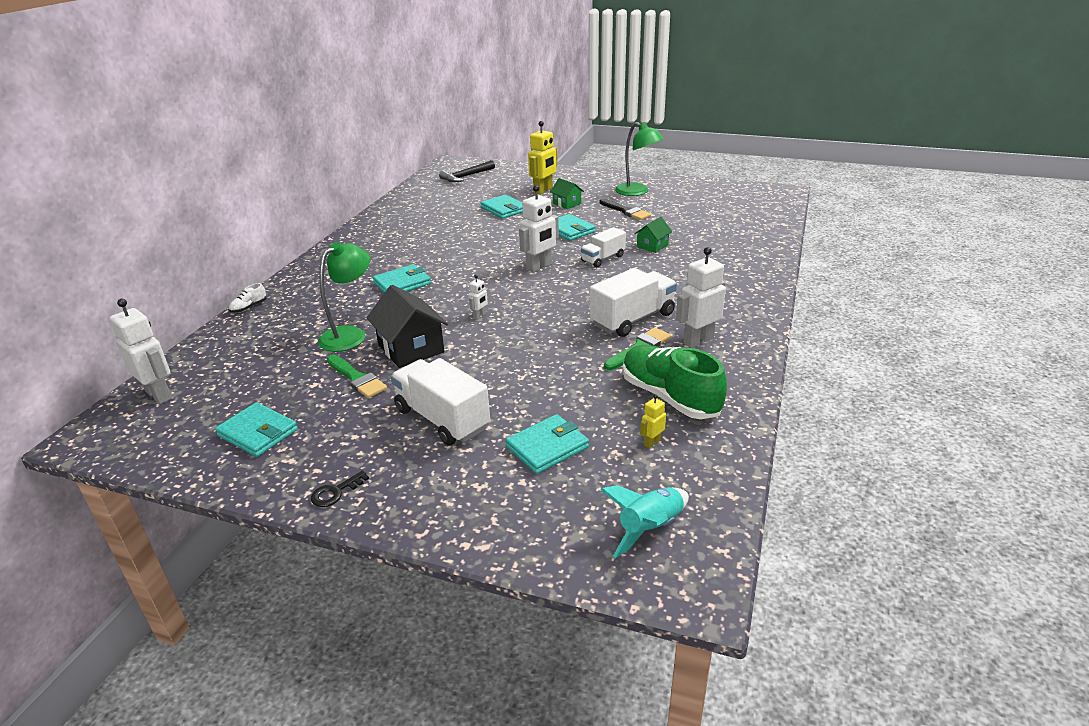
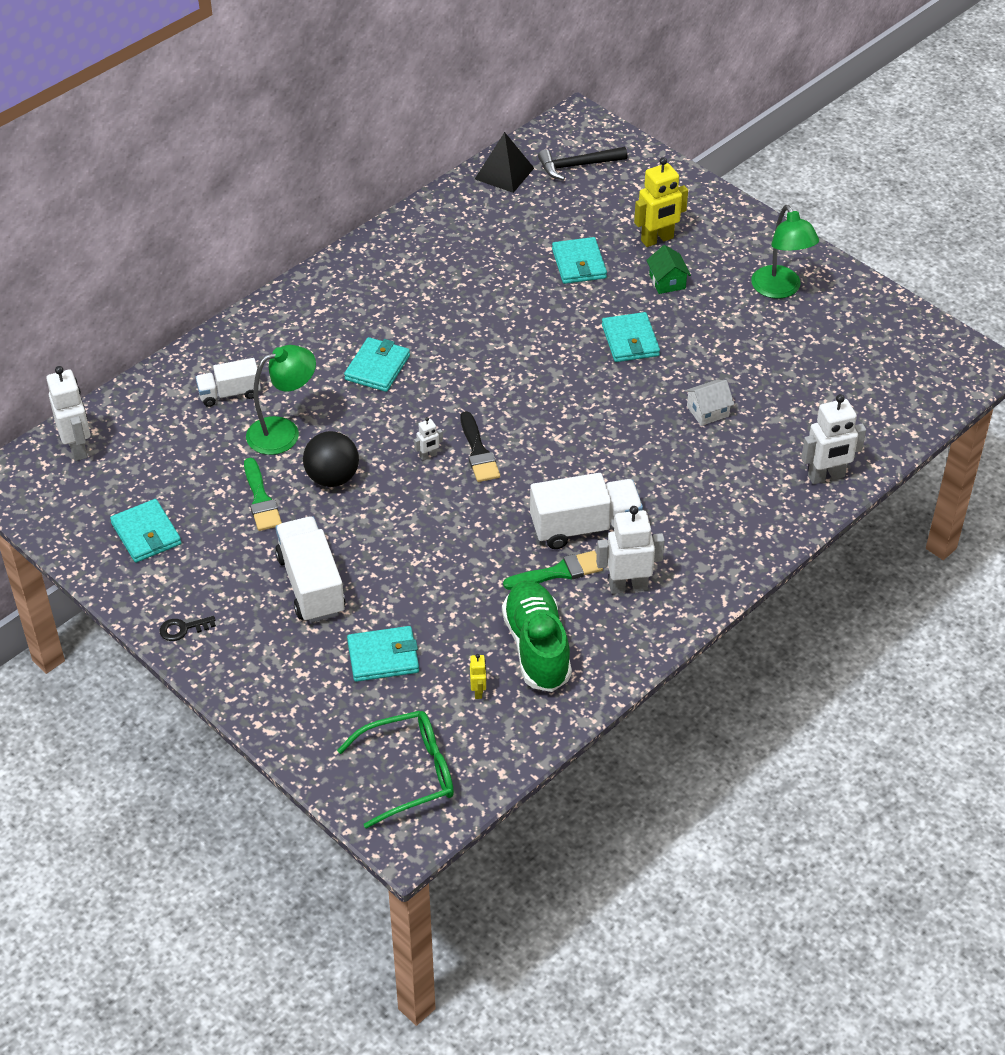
camera: 25 degrees right, 15 degrees up
white shoe [229,283,267,313] -> none
black house [366,285,448,368] -> black ball [303,431,359,487]
turquoise wallet [373,264,431,293] -> turquoise wallet turned 60 degrees counterclockwise [344,337,410,392]
white robot [519,185,559,273] -> white robot moved to [801,394,866,484]
white truck [581,227,626,268] -> white truck moved to [195,358,261,407]
black brush [600,199,651,220] -> black brush moved to [460,411,500,482]
turquoise rocket [601,485,689,558] -> green glasses [337,711,454,828]
green house [634,217,672,253] -> white house [685,380,734,426]
yellow robot [640,394,666,448] -> yellow robot turned 105 degrees clockwise [470,654,487,699]
none -> black pyramid [475,132,534,193]

